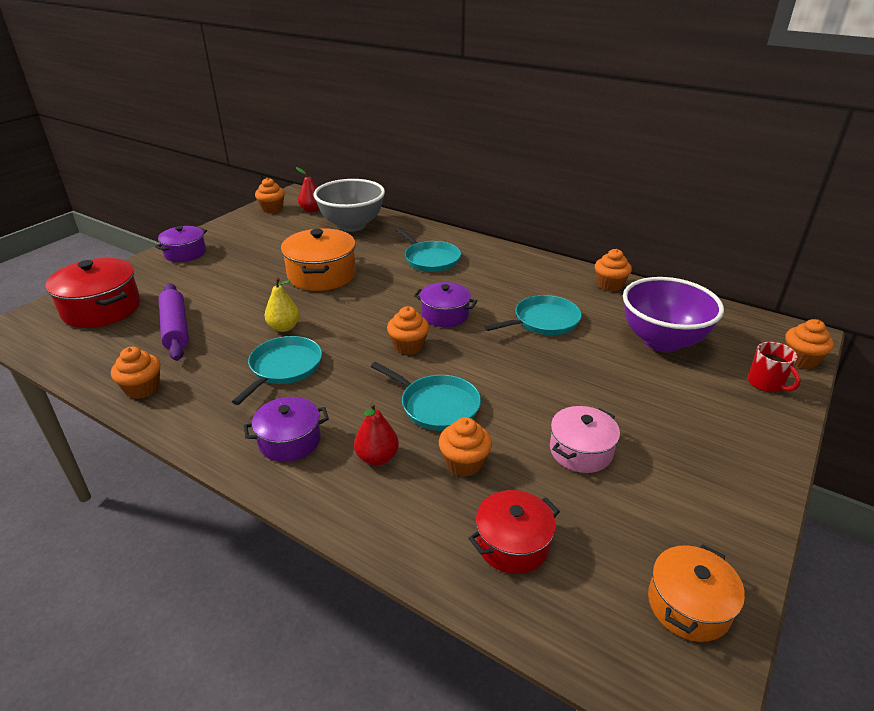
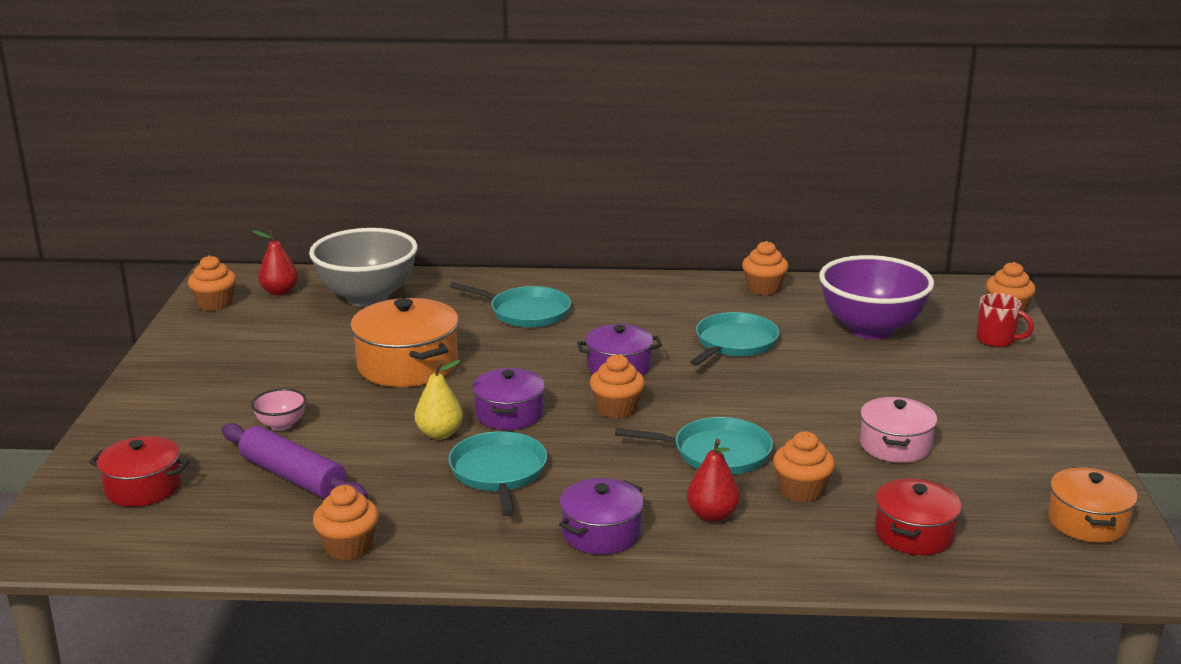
camera: 30 degrees left, 10 degrees down
red pot [45,258,140,328] -> red pot [89,436,189,507], size x0.63
purple pot [155,226,207,262] -> purple pot moved to [472,368,545,430]
none -> pink bowl [251,388,306,431]

